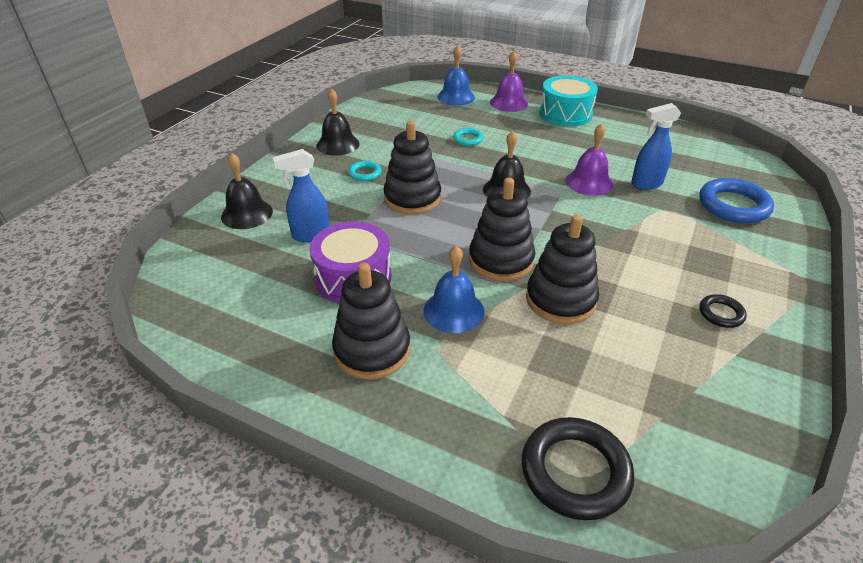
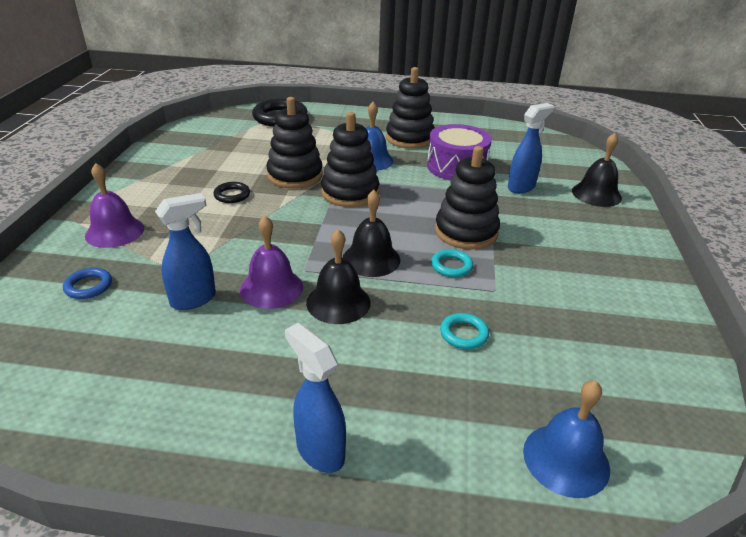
camera: 160 degrees right, 5 degrees down
black bell [317,88,360,156] -> black bell moved to [306,229,371,324]
turquoise ring [348,161,381,181] -> turquoise ring moved to [431,249,473,277]
purple bell [490,51,528,112] -> purple bell moved to [85,163,144,248]
turquoise drum [540,75,598,126] -> blue spray bottle [285,323,346,473]
blue ring [699,178,774,223] -> blue ring [63,268,112,299], size x0.51
black ring [699,294,747,328] -> black ring moved to [213,182,250,203]

